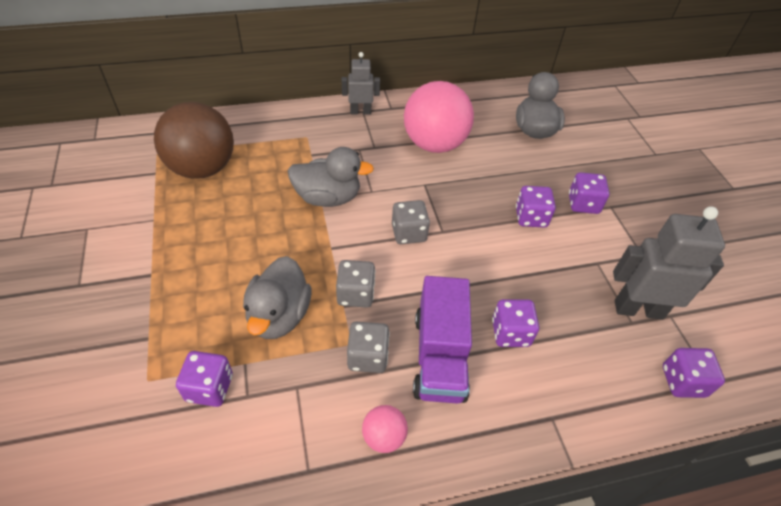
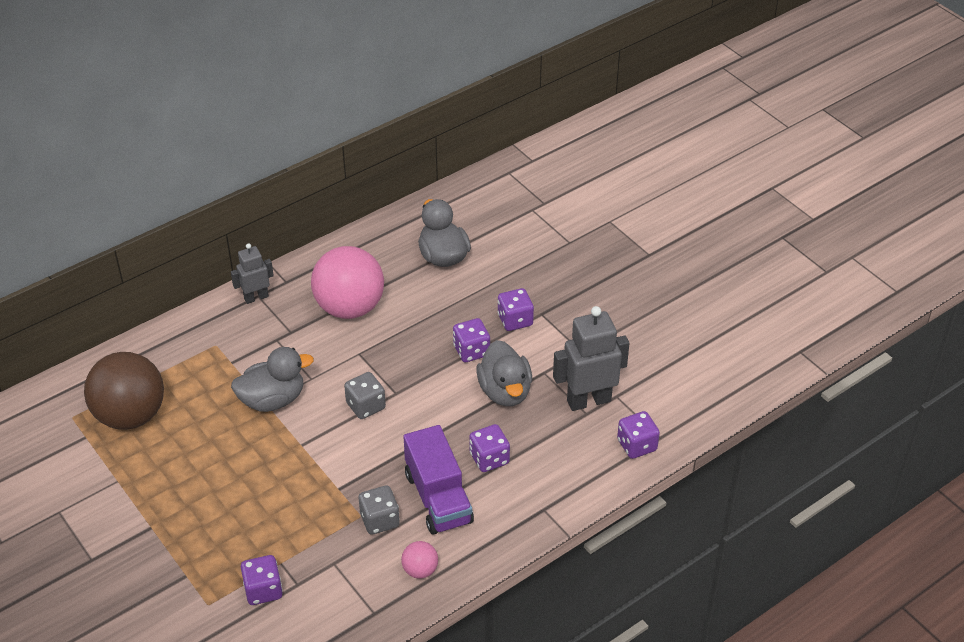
camera: 20 degrees left, 5 degrees down
grey duck [243,256,312,339] -> grey duck moved to [476,340,532,406]
grey dice [336,260,375,308] -> none

